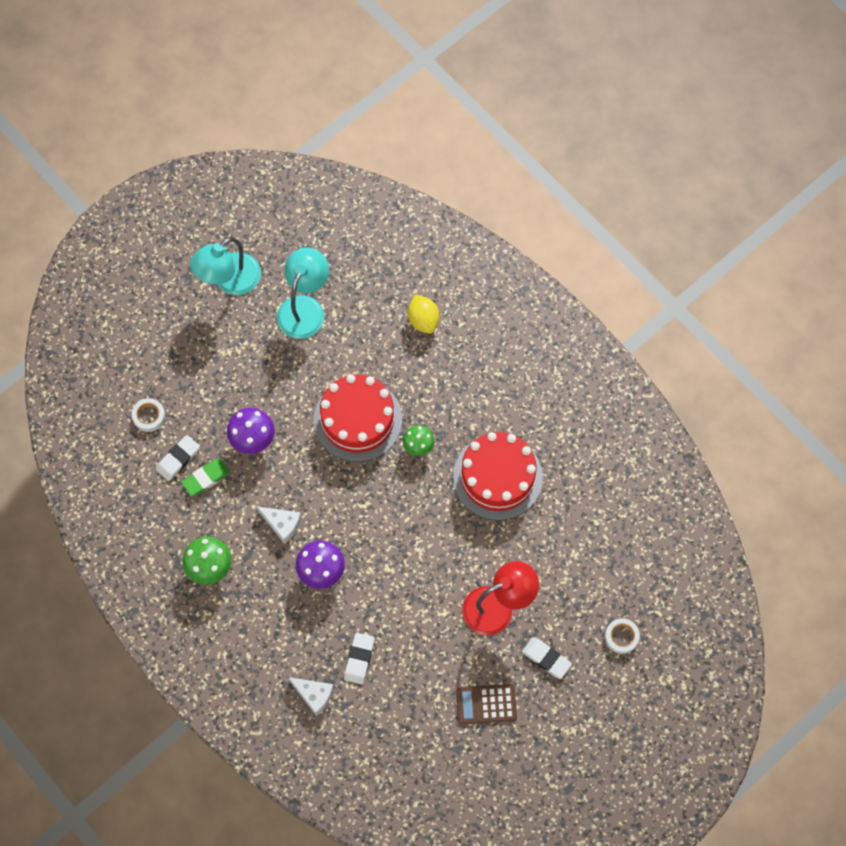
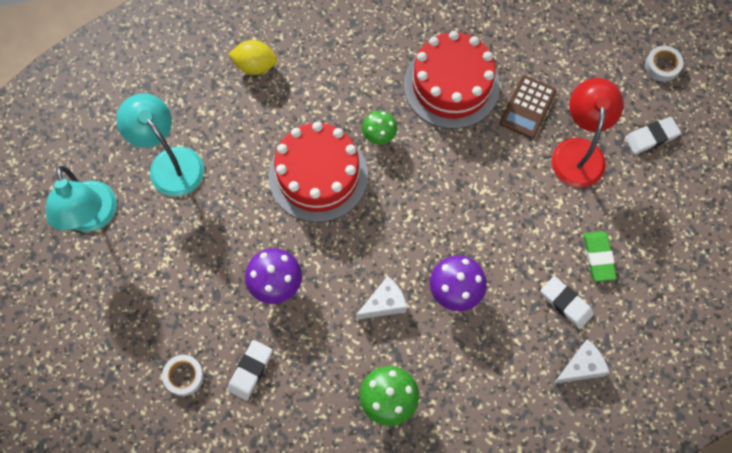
camera: 60 degrees left, 0 degrees up
white eraser [156,435,200,481] -> white eraser turned 45 degrees clockwise [227,340,273,400]
green eraser [181,458,230,496] -> green eraser moved to [583,231,617,282]
brown calculator [456,684,517,725] -> brown calculator moved to [500,75,557,139]

